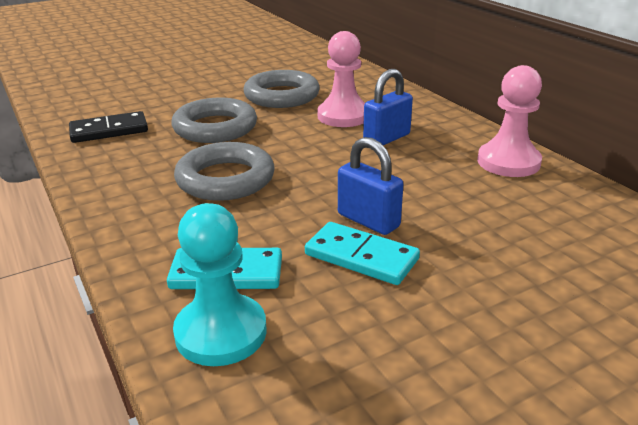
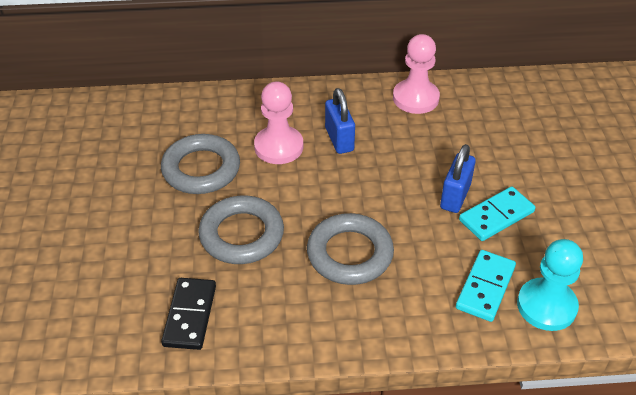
camera: 65 degrees left, 15 degrees up
blue padlock [338,137,403,235] -> blue padlock turned 45 degrees counterclockwise [440,144,476,213]

